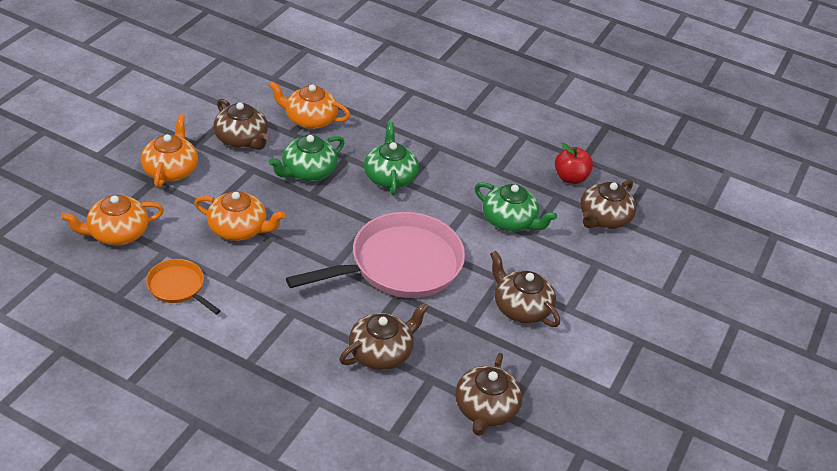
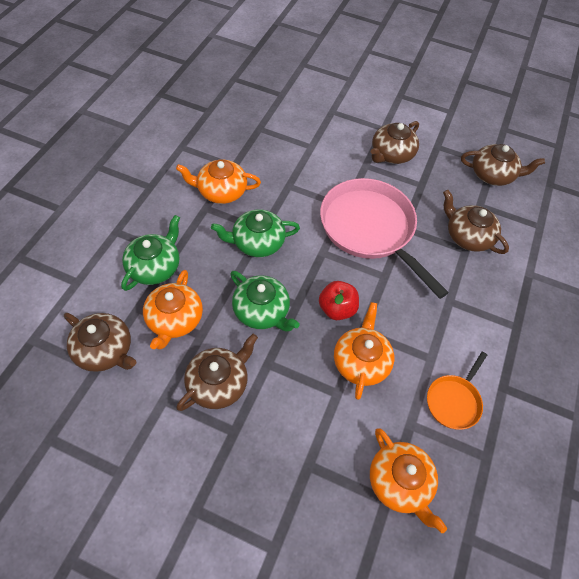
camera: 95 degrees left, 15 degrees up
orange teapot [141,114,198,188] -> orange teapot moved to [176,160,261,204]
green teapot [475,182,557,232] -> green teapot moved to [121,215,180,291]
red apple [555,143,593,184] -> red apple moved to [319,281,359,320]
brown teapot [580,180,636,229] -> brown teapot moved to [64,313,136,372]

